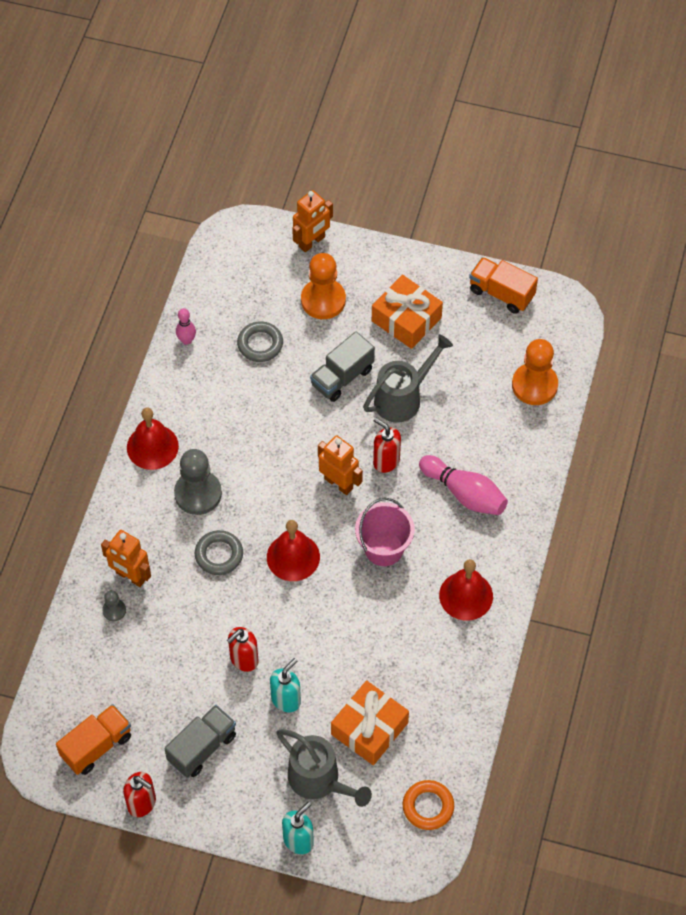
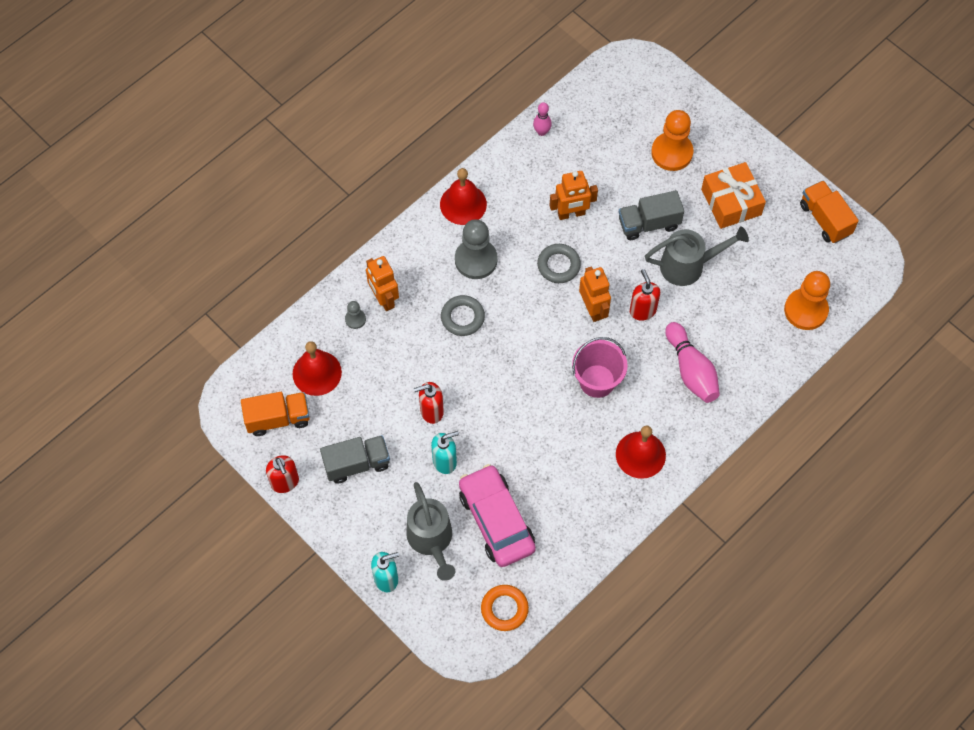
camera: 30 degrees right, 5 degrees up
grey ring [237,321,283,362] -> grey ring moved to [537,244,581,283]
red bell [267,520,320,581] -> red bell moved to [293,341,342,396]
orange robot [292,190,333,252] -> orange robot moved to [550,171,598,220]
orange gift [331,680,409,765] -> pink car [459,464,536,567]

